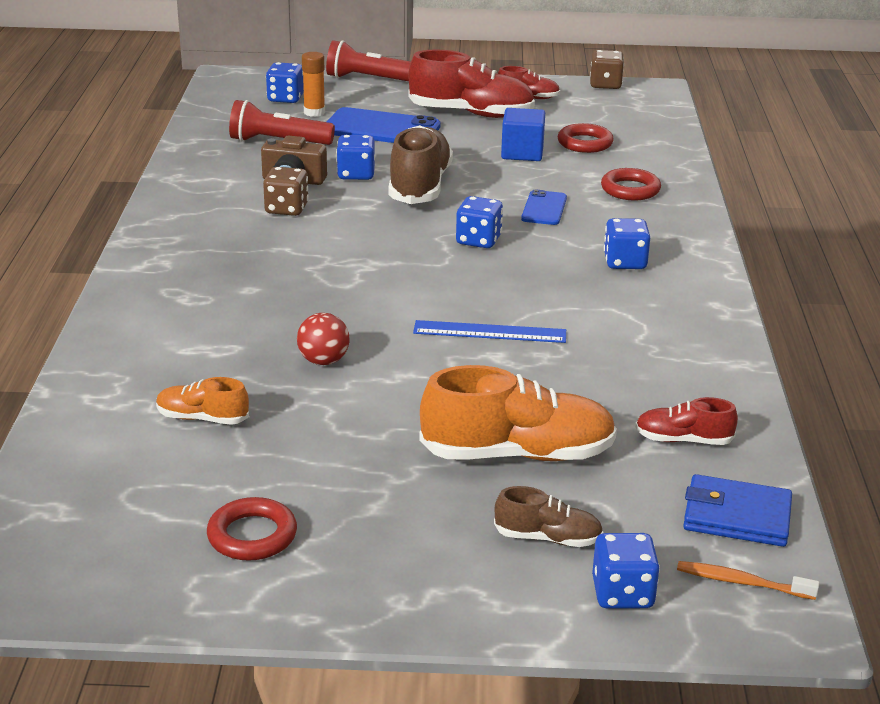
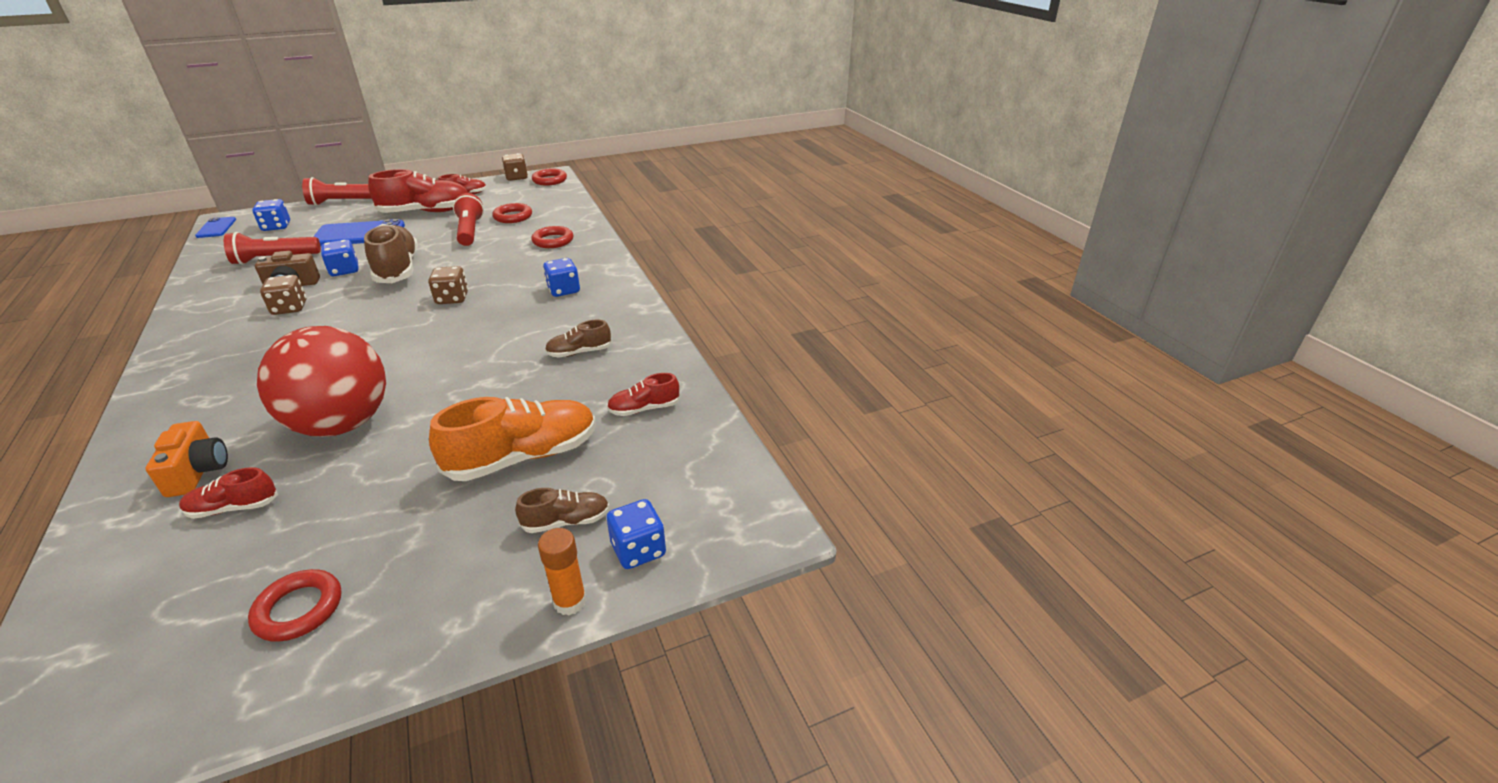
camera: 25 degrees left, 5 degrees up
orange shoe [156,377,249,425] -> red shoe [179,467,278,519]
red ball [297,313,349,365] -> red ball [257,326,386,437], size x2.47
orange glue stick [302,52,325,117] -> orange glue stick moved to [538,528,587,615]
blue ruler [413,320,566,343] -> none
blue dice [456,196,503,248] -> brown dice [428,266,468,304]
blue cube [501,108,545,161] -> red flashlight [453,193,484,246]
blue phone [521,190,567,225] -> blue phone moved to [195,217,236,238]
orange toothbrush [677,561,819,600] -> none
blue wallet [683,474,792,547] -> none
none -> orange camera [145,421,228,497]
none -> red ring [532,169,567,186]
none -> brown shoe [545,320,612,357]

